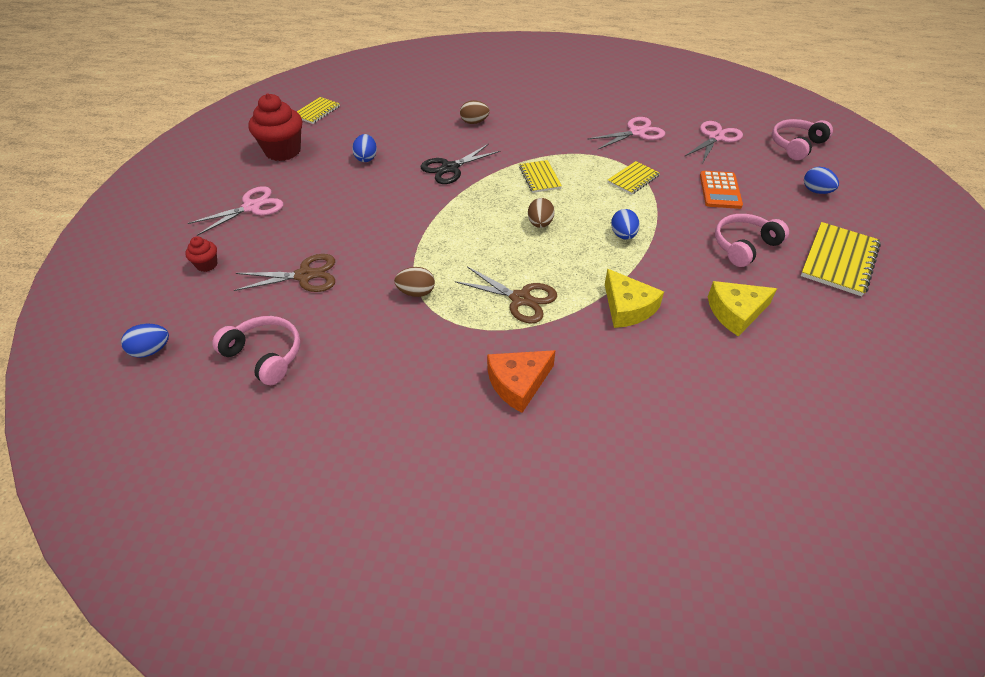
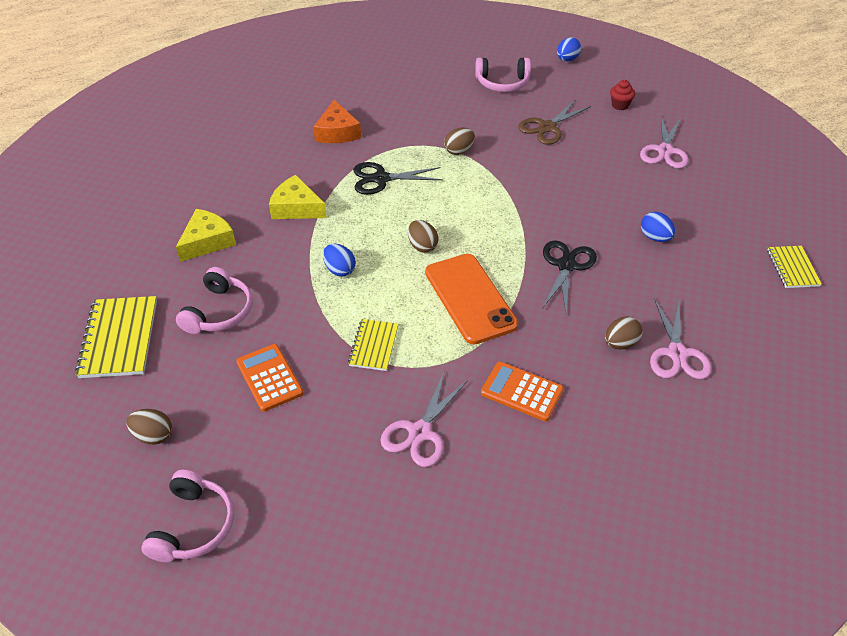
camera: 145 degrees right, 0 degrees up
red cupcake [248,93,302,161] -> none
brown scissors [455,266,557,324] -> black scissors [353,162,443,195]
orange cheese [487,350,555,413] -> orange cheese turned 150 degrees clockwise [313,99,361,143]
yellow notebook [519,160,562,193] -> orange phone [425,254,518,344]
pink scissors [684,121,743,164] -> pink scissors moved to [650,298,712,379]
blue egg [804,167,839,194] -> brown egg [126,409,172,444]
none -> orange calculator [481,361,564,421]

